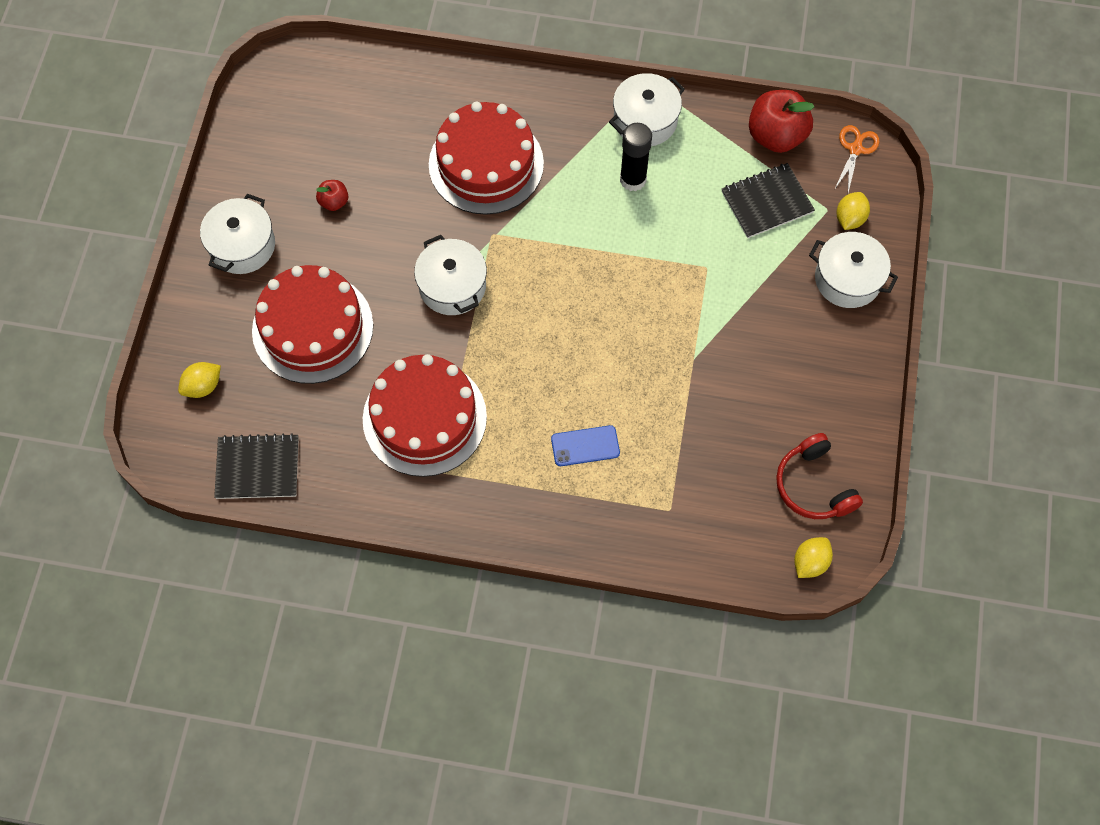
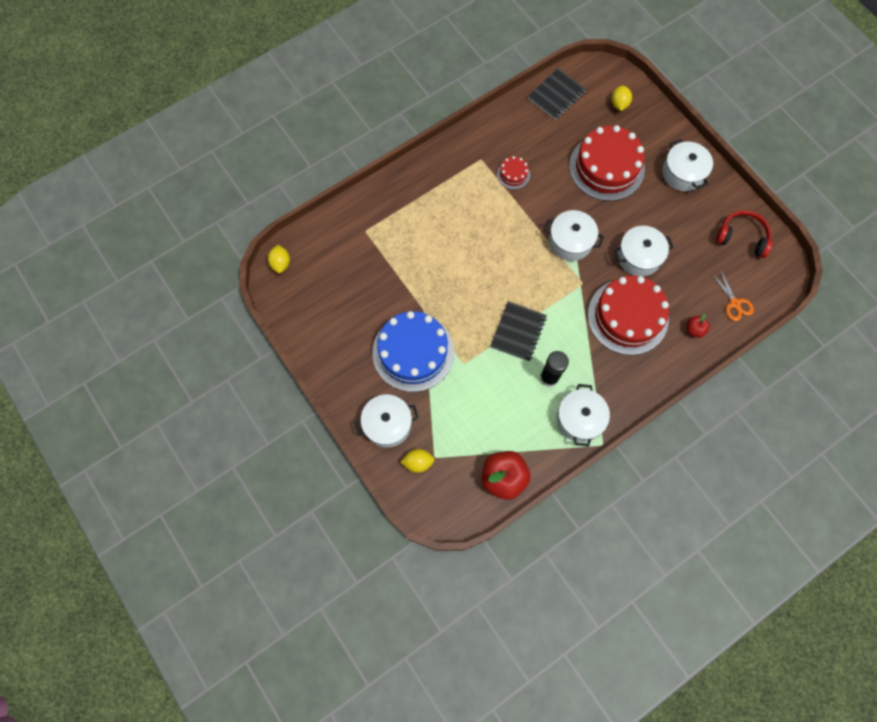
camera: 135 degrees right, 5 degrees up
red apple [316,180,348,211] -> red apple moved to [687,314,710,338]
red cake [363,354,487,477] -> red cake [497,156,530,189], size x0.44
blue phone [551,425,620,466] -> none
black notebook [722,163,815,238] -> black notebook moved to [490,301,547,362]
red headphones [776,433,863,519] -> red headphones moved to [716,210,773,258]
orange scissors [834,125,880,193] -> orange scissors moved to [711,269,754,321]
yellow lemon [837,192,870,230] -> yellow lemon turned 75 degrees counterclockwise [401,449,435,473]
none -> blue cake [372,311,454,392]
none -> white pot [614,226,674,276]

